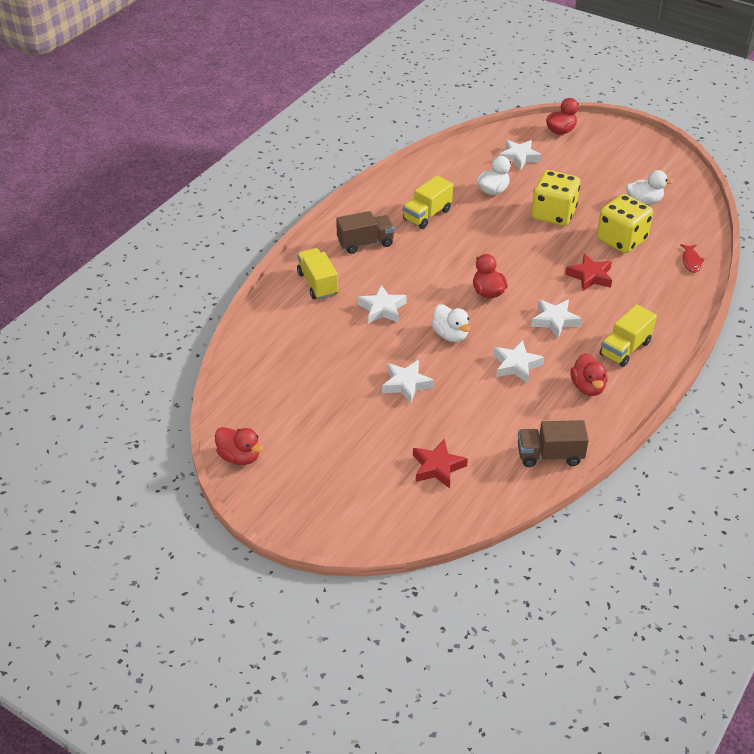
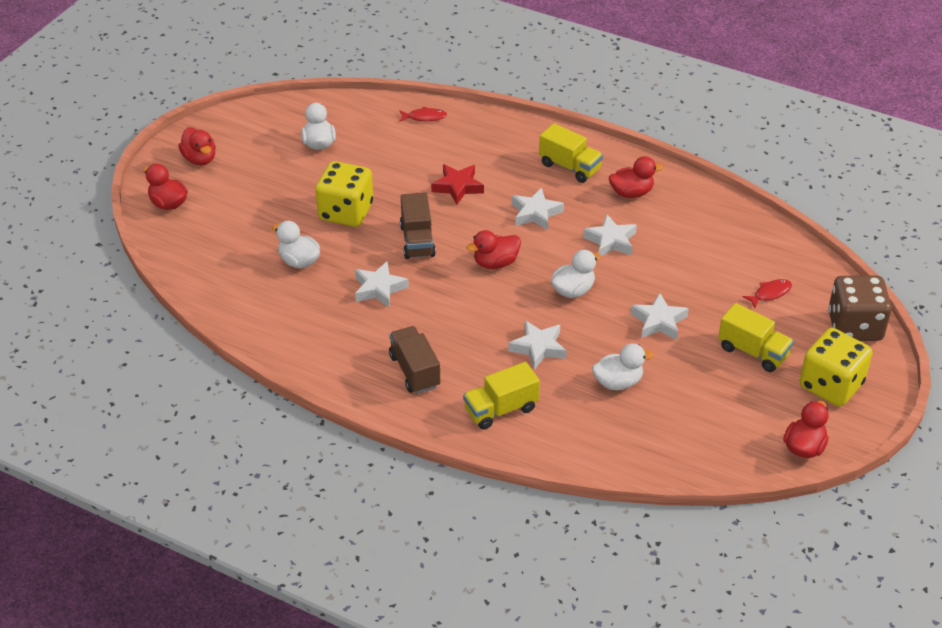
camera: 95 degrees left, 0 degrees up
yellow truck [403,176,453,229] -> yellow truck moved to [718,303,794,372]
red star [413,439,468,488] -> red fish [742,279,792,308]
white star [499,140,542,171] -> white star moved to [355,261,409,308]
brown truck [518,420,589,467] -> brown truck moved to [400,192,436,259]
yellow dice [597,194,653,253] -> yellow dice moved to [799,328,873,407]
none -> red duck [179,127,216,165]
none -> white duck [592,343,654,390]
none -> brown dice [828,276,892,341]

